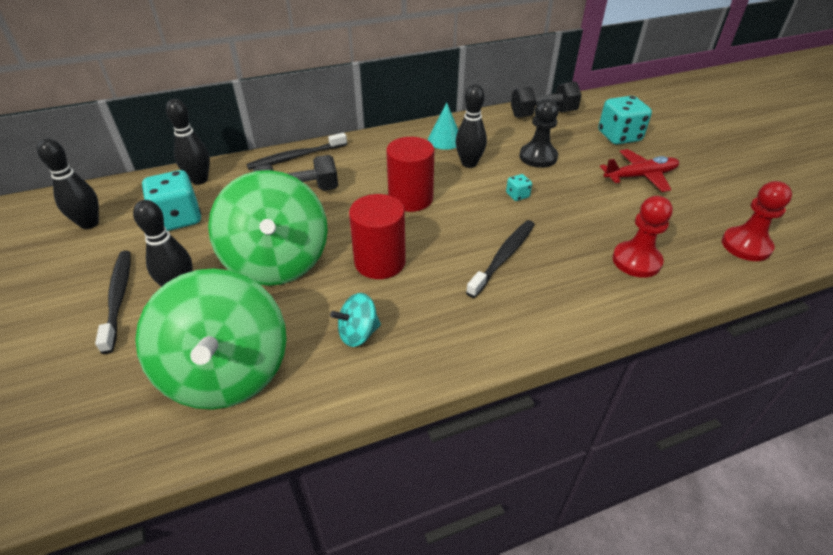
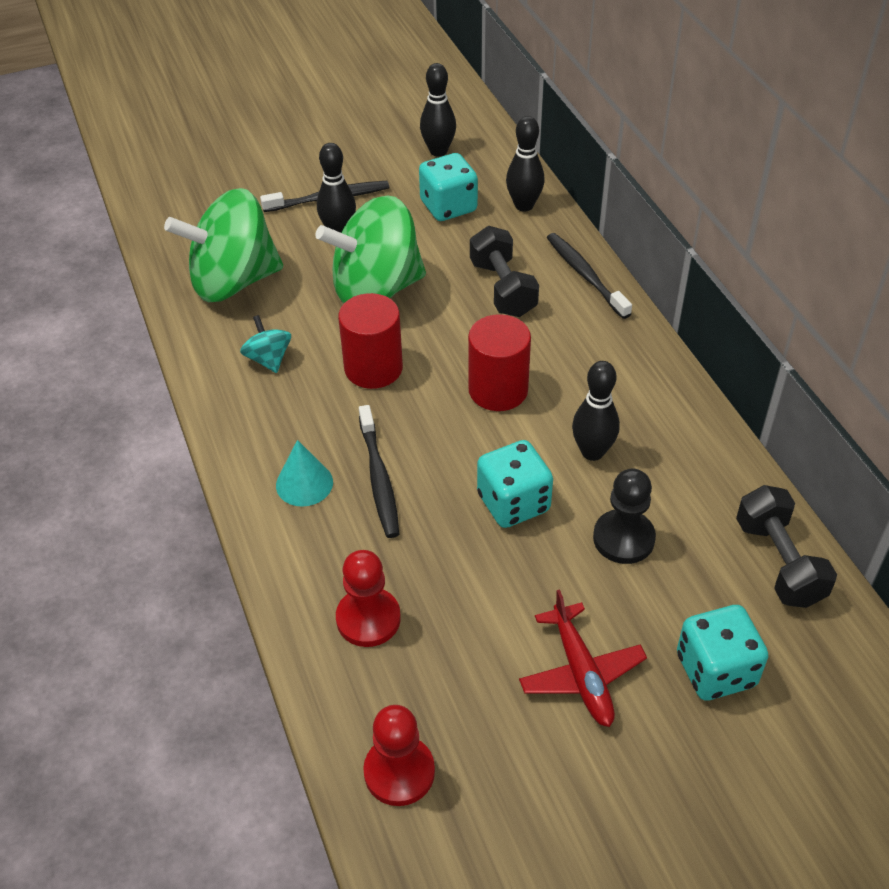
camera: 90 degrees right, 5 degrees up
turquoise cone [428,102,458,150] -> turquoise cone moved to [276,440,333,507]
black toothbrush [466,220,535,298] -> black toothbrush turned 45 degrees clockwise [359,405,399,538]
turquoise dice [506,174,532,201] -> turquoise dice [477,440,553,528], size x2.14

